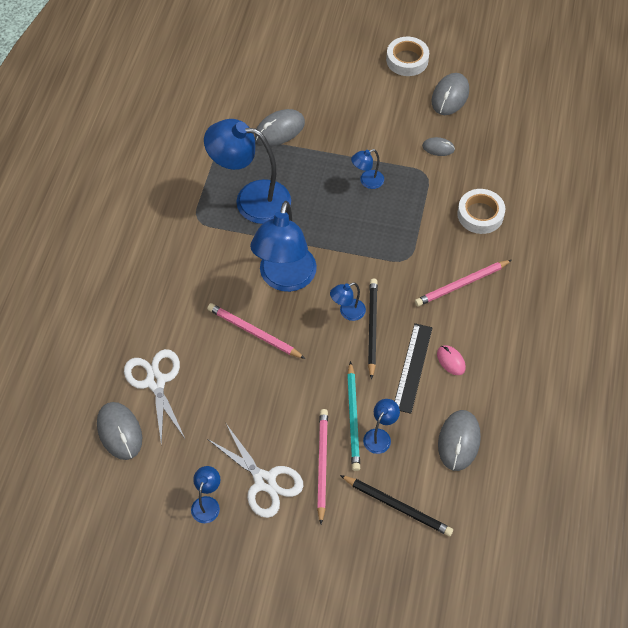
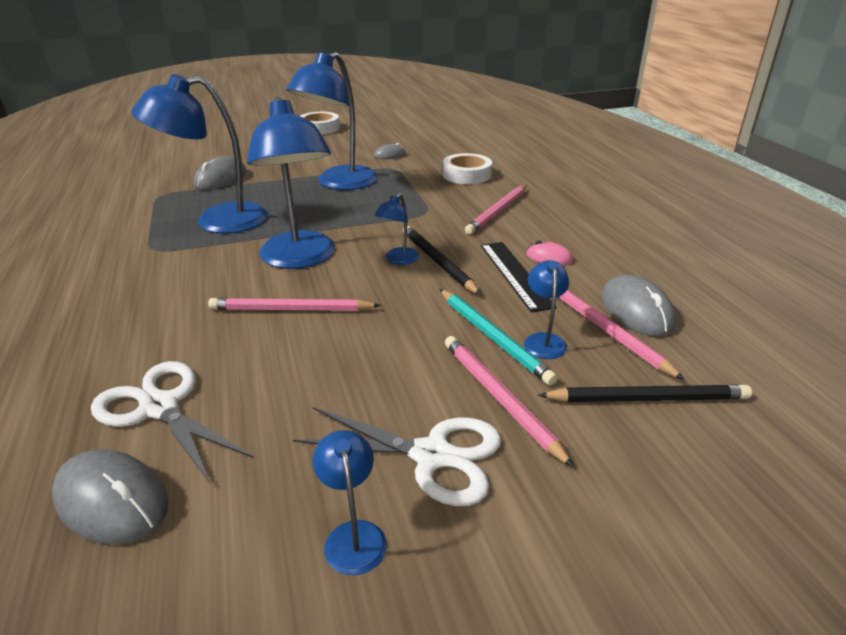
camera: 30 degrees left, 25 degrees down
blue lamp [351,149,384,189] -> blue lamp [286,52,378,190], size x2.25
grey mouse [432,73,469,115] -> none
none -> pink pencil [558,289,685,380]

